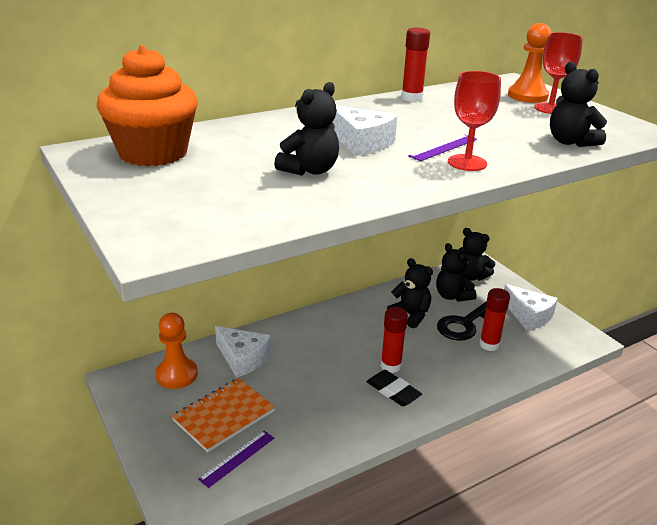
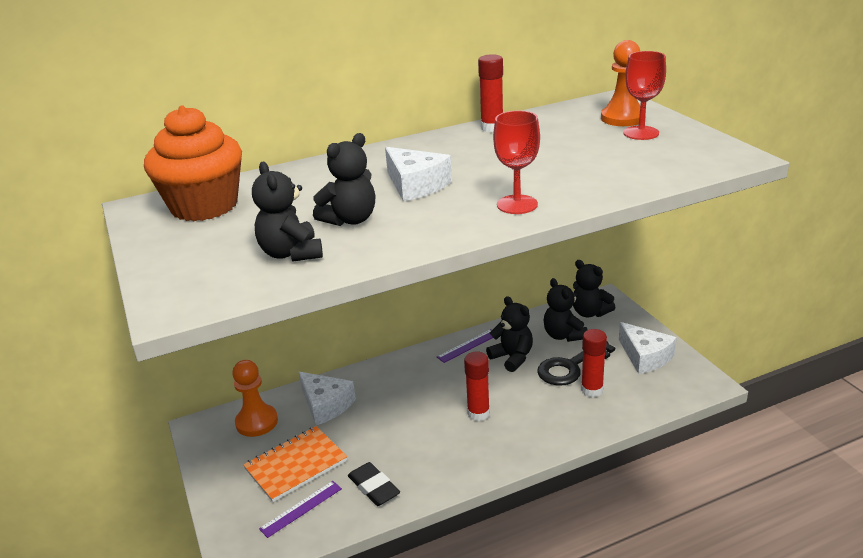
camera: 10 degrees right, 0 degrees up
black eraser [366,370,422,406] -> black eraser moved to [348,462,400,506]
purple ruler [408,135,477,161] -> purple ruler moved to [437,329,493,363]
black teddy bear [550,62,607,147] -> black teddy bear moved to [252,162,323,261]

